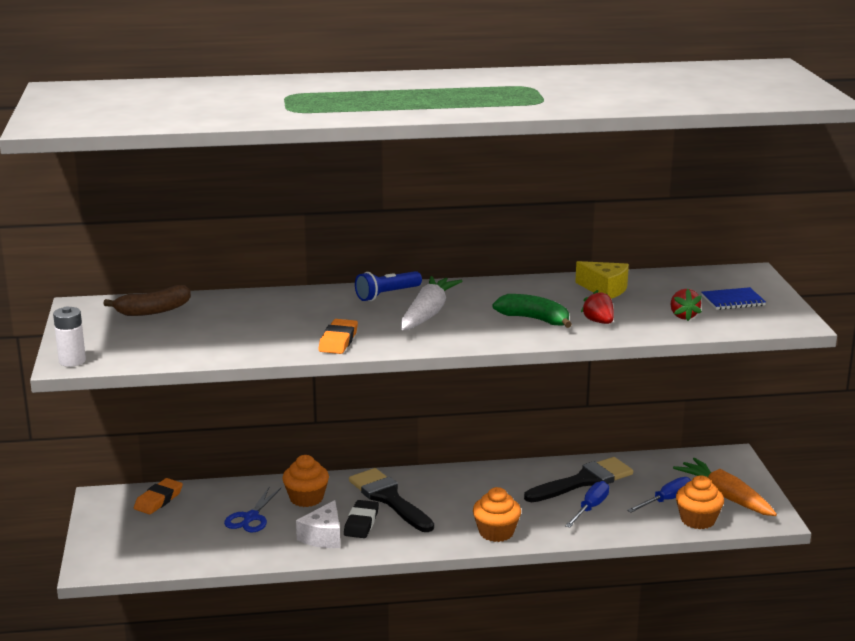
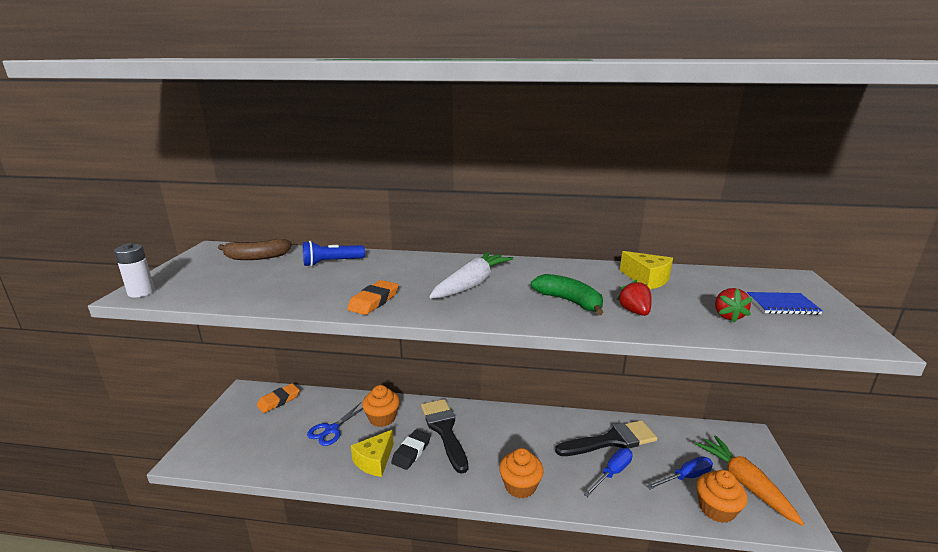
camera: 15 degrees right, 0 degrees up
white cheese [296,500,340,548] -> yellow cheese [351,430,394,477]
blue flashlight [355,271,422,301] -> blue flashlight moved to [303,241,365,267]

